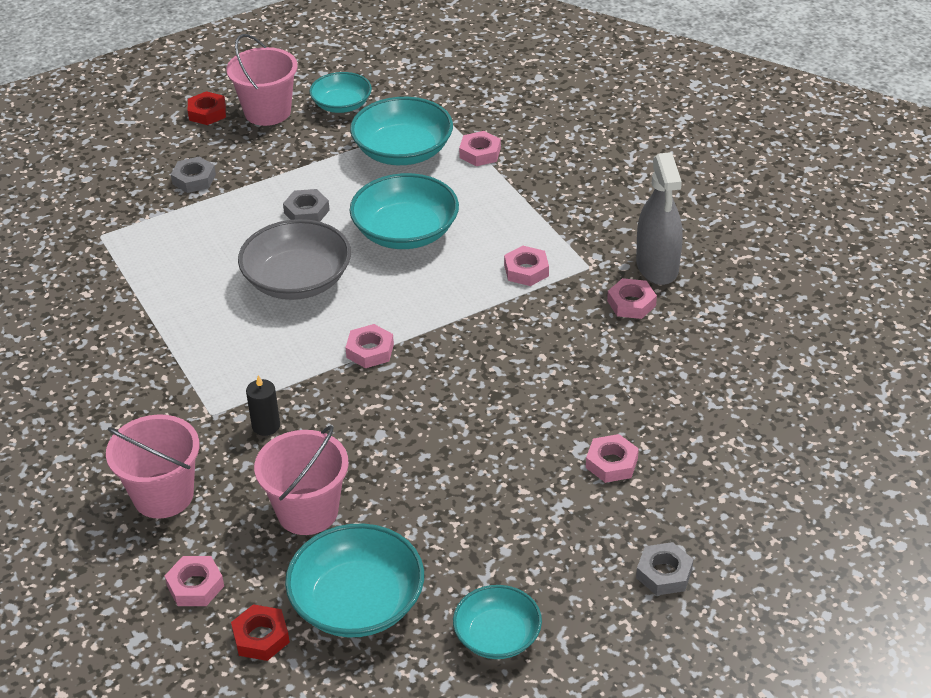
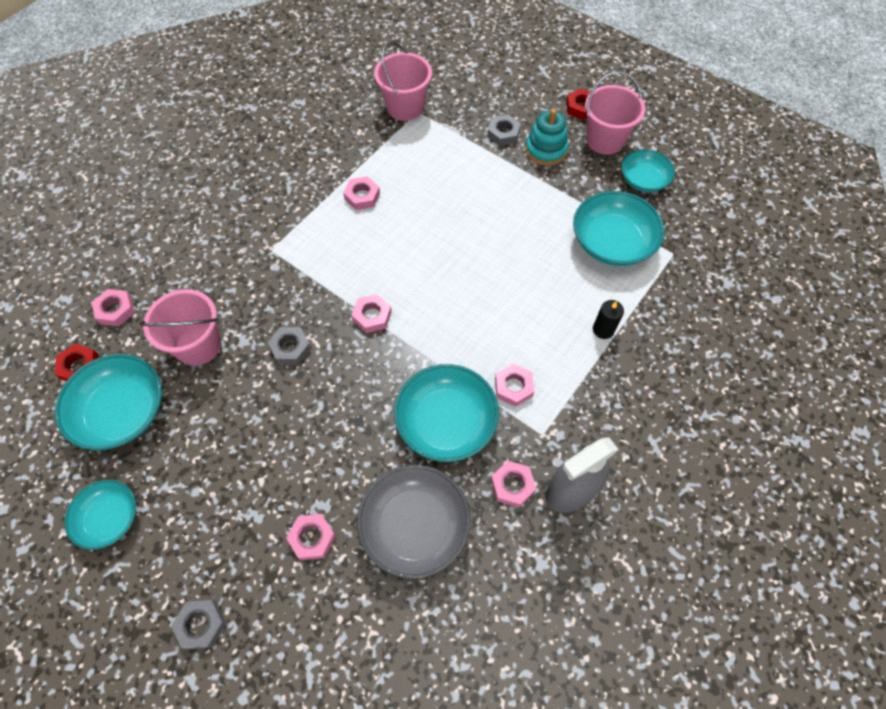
camera: 65 degrees right, 20 degrees up
pink bucket [106,414,199,519] -> pink bucket moved to [374,41,432,121]
grey bowl [238,219,351,300] -> grey bowl moved to [357,465,470,579]
black candle [246,375,280,436] -> black candle moved to [593,300,624,339]
grey nut [283,189,330,222] -> grey nut moved to [268,327,311,364]
turquoise bowl [349,173,459,249] -> turquoise bowl moved to [394,364,499,462]
pink nut [459,131,501,166] -> pink nut moved to [343,176,380,210]
none -> turquoise stacking toy [525,109,568,166]

